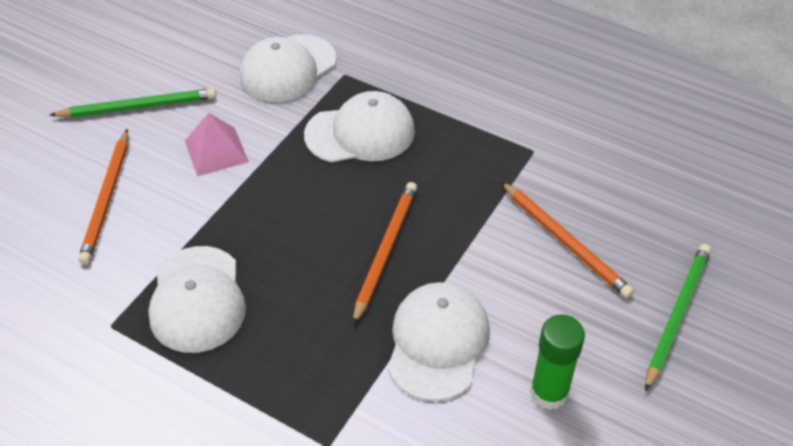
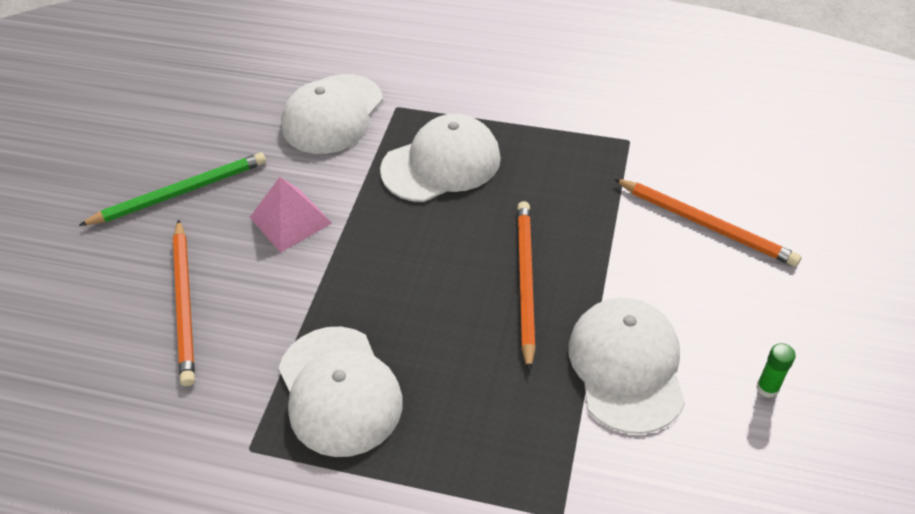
camera: 15 degrees left, 0 degrees up
green glue stick [530,315,585,410] -> green glue stick [756,343,796,398], size x0.51
green pencil [645,244,711,392] -> none

